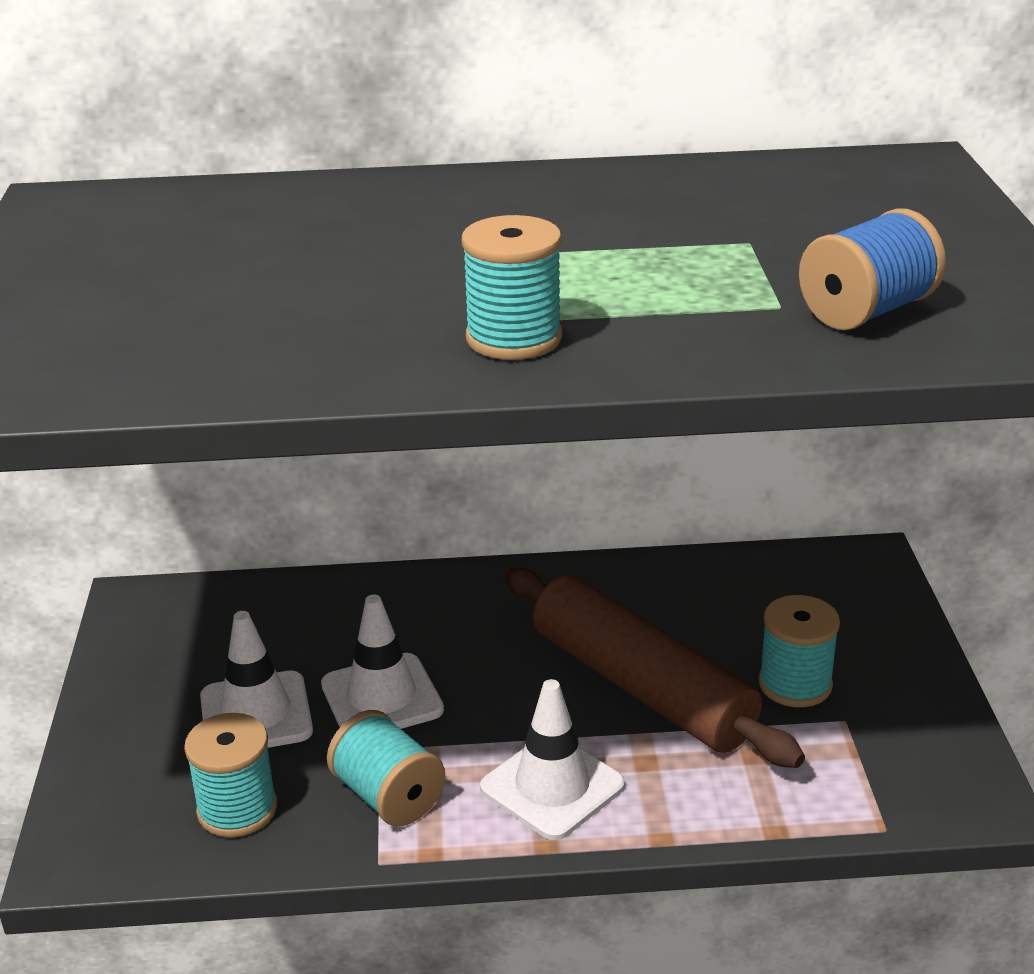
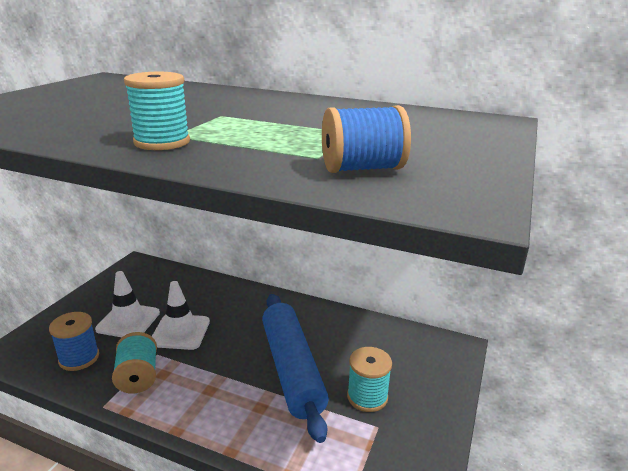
camera: 25 degrees right, 5 degrees down
turquoise spool [184,713,277,838] -> blue spool [49,312,99,371]
white traffic cone [480,679,625,840] -> none
brown rolling pin [505,568,805,768] -> blue rolling pin [262,294,329,443]

